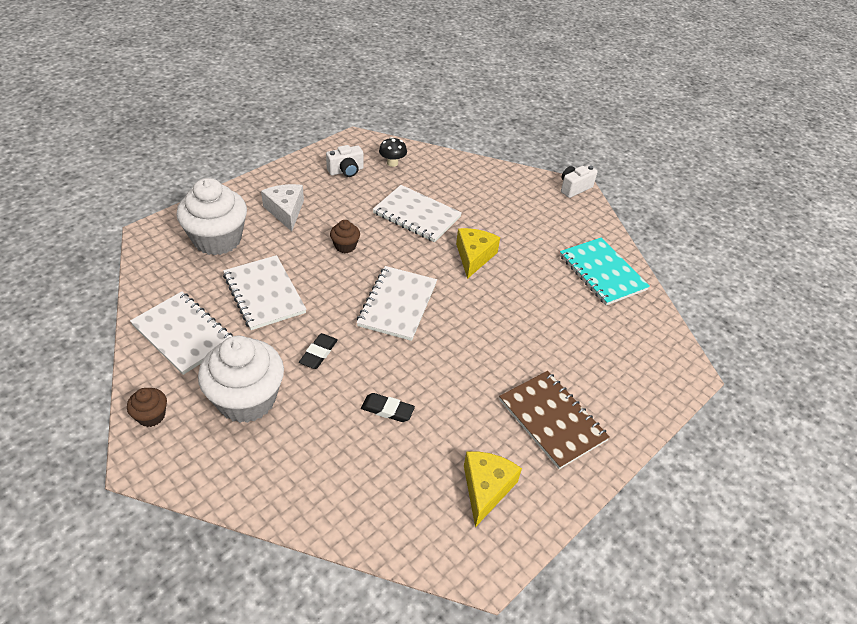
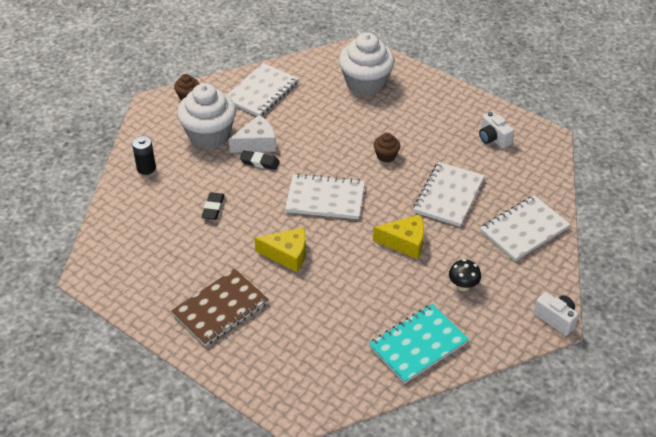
camera: 85 degrees right, 0 degrees up
white notebook [223,255,306,330] -> white notebook moved to [480,195,570,261]
white cheese [261,184,304,231] -> white cheese moved to [229,115,276,153]
black mushroom [379,137,407,167] -> black mushroom moved to [449,259,481,291]
yellow cheese [464,451,522,527] -> yellow cheese moved to [255,227,306,272]
none -> black battery [132,136,156,175]

